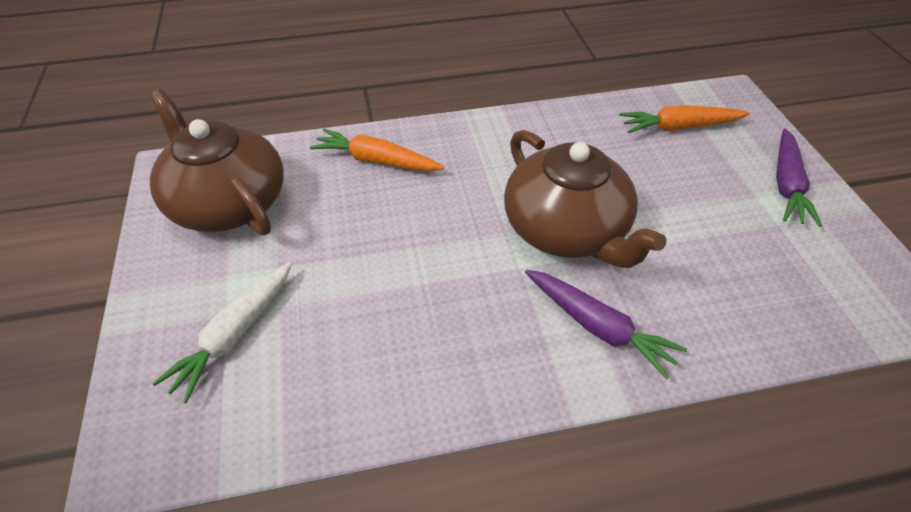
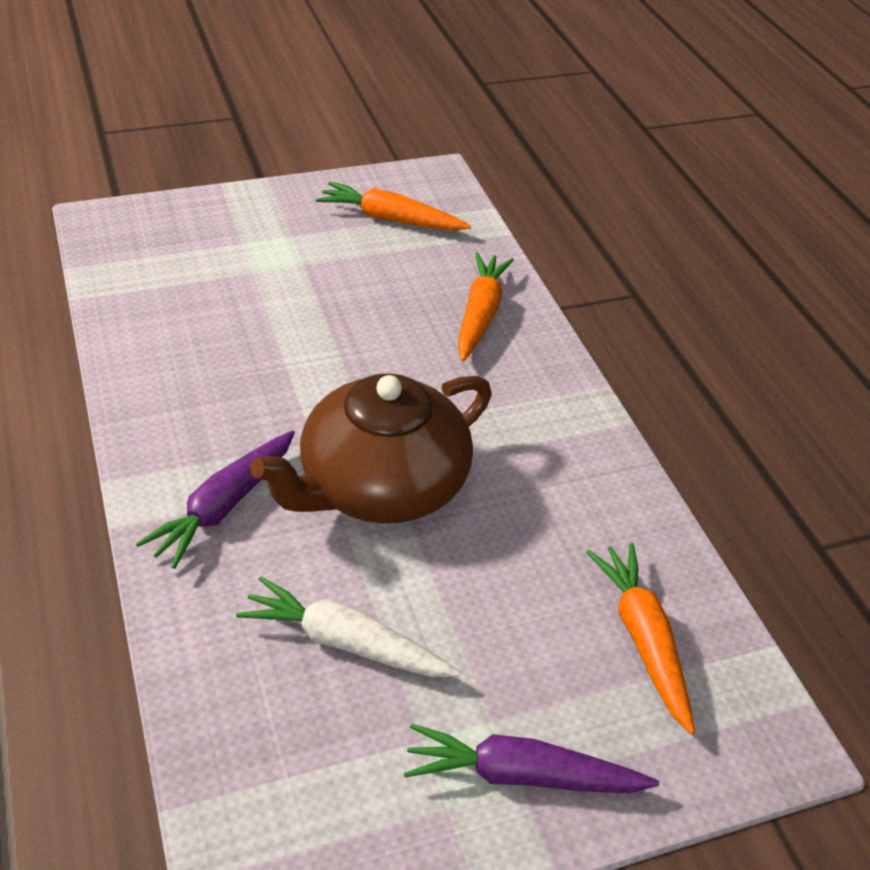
camera: 80 degrees right, 5 degrees down
brown teapot [150,90,284,235] -> orange carrot [316,182,471,231]
white carrot [152,262,292,404] -> white carrot moved to [236,576,461,677]

